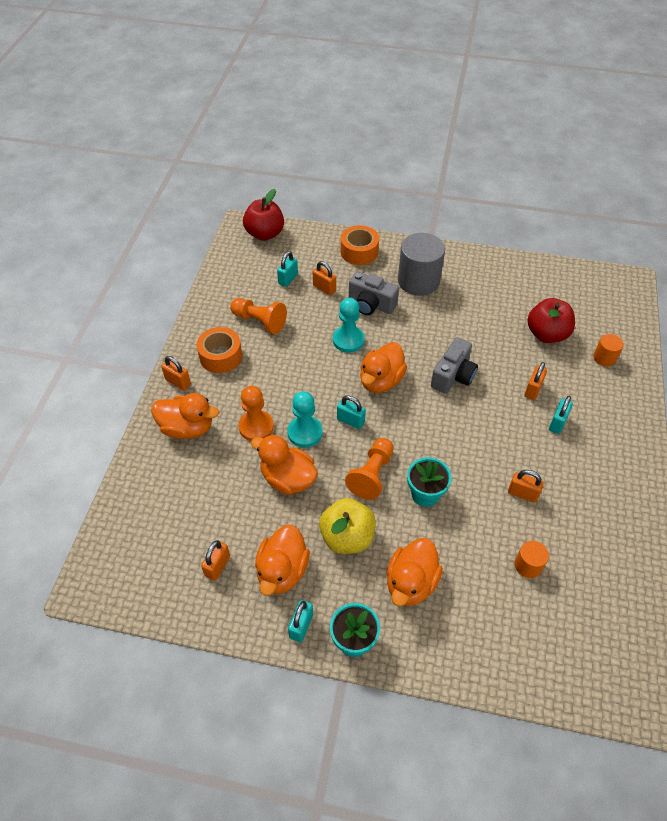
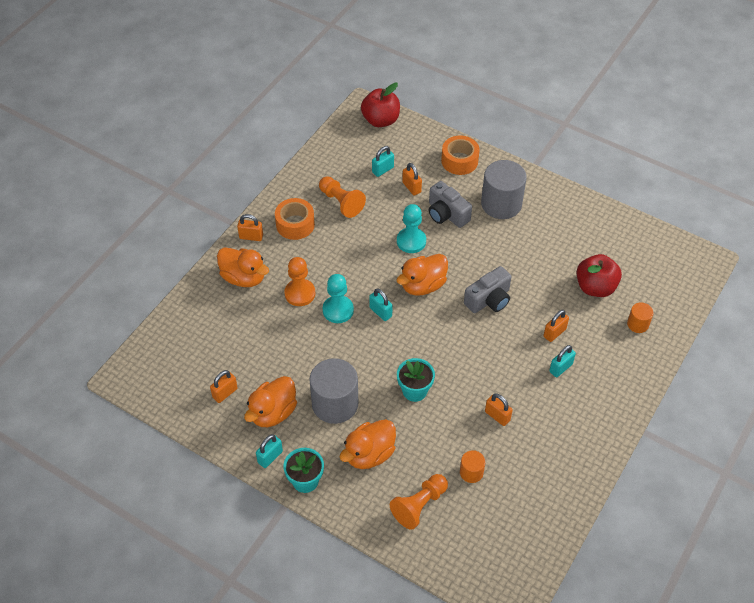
camera: 20 degrees right, 0 degrees up
orange padlock [161,356,191,390] -> orange padlock turned 45 degrees counterclockwise [237,214,263,241]
orange duck [251,434,318,495] -> none
yellow apple [319,498,376,554] -> grey cylinder [310,358,358,424]
orange pawn [345,438,394,500] -> orange pawn moved to [390,474,448,530]

